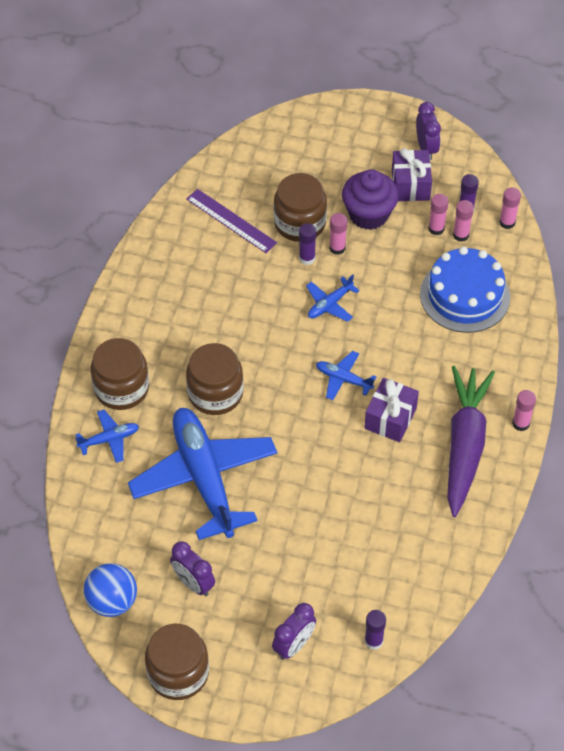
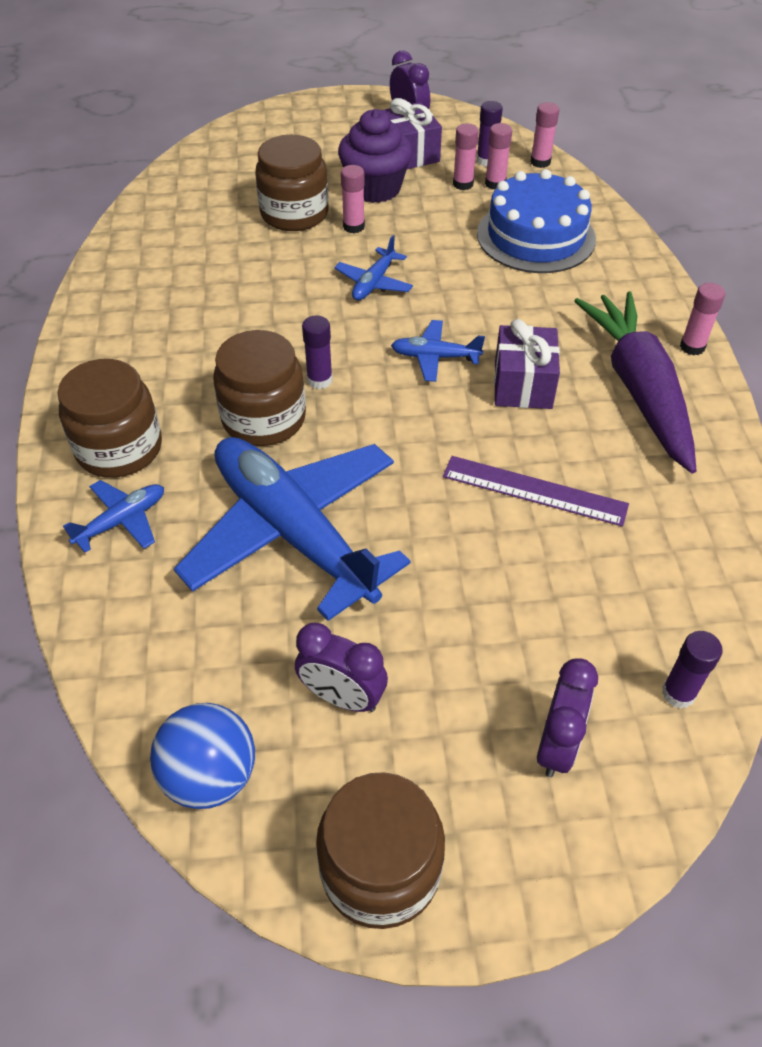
camera: 20 degrees left, 5 degrees down
purple ruler [186,189,277,253] -> purple ruler moved to [443,456,629,527]
purple glue stick [299,223,316,265] -> purple glue stick moved to [302,315,333,389]

